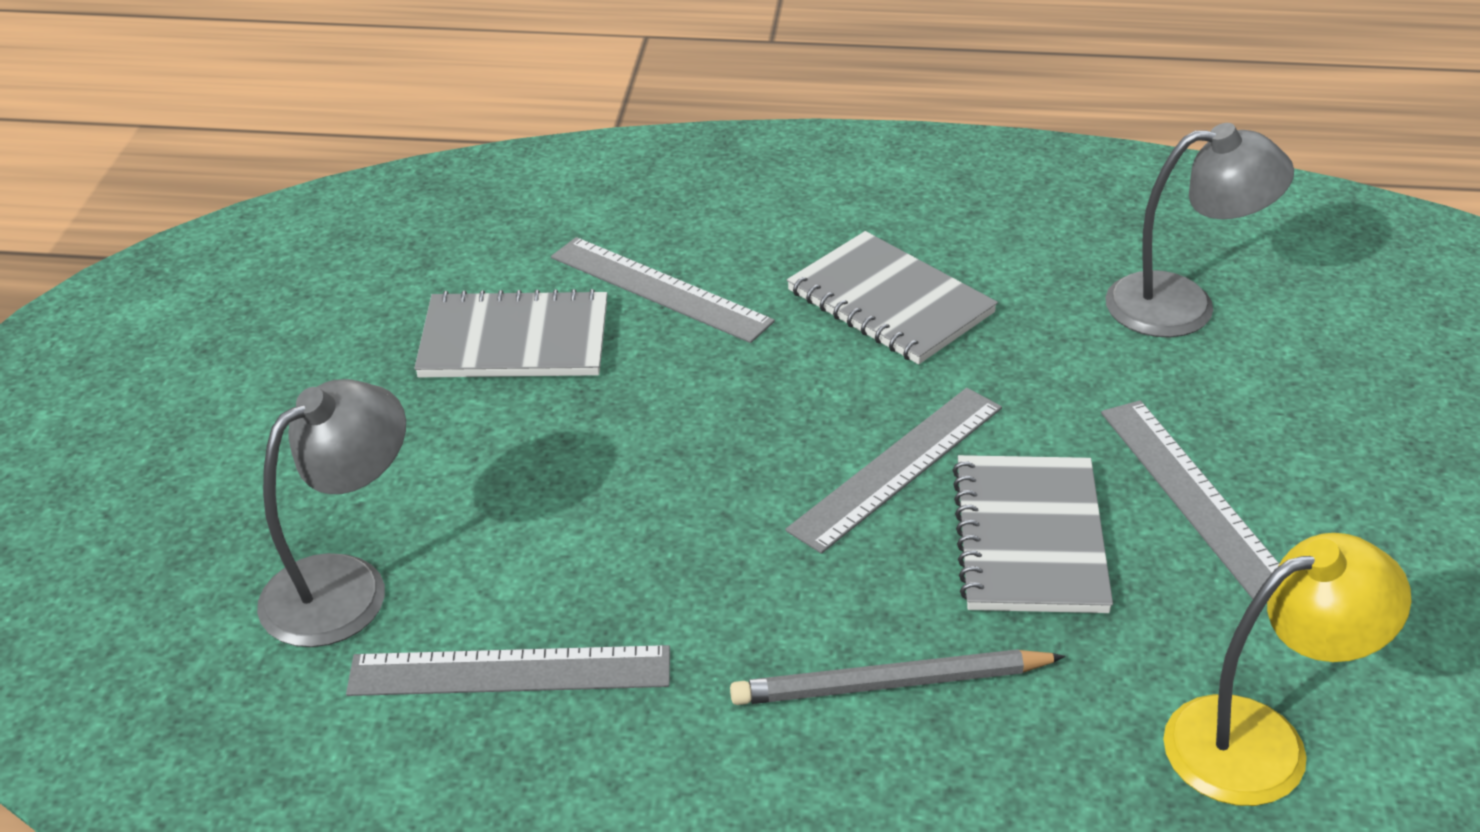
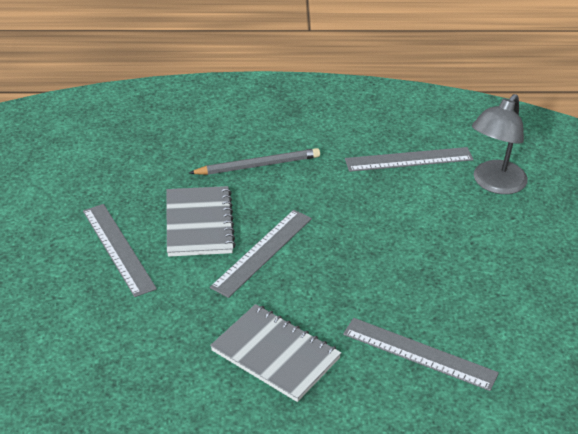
camera: 170 degrees right, 0 degrees up
grey notebook [414,289,608,378] -> none
grey lamp [1105,123,1294,338] -> none
yellow lamp [1163,533,1412,806] -> none

